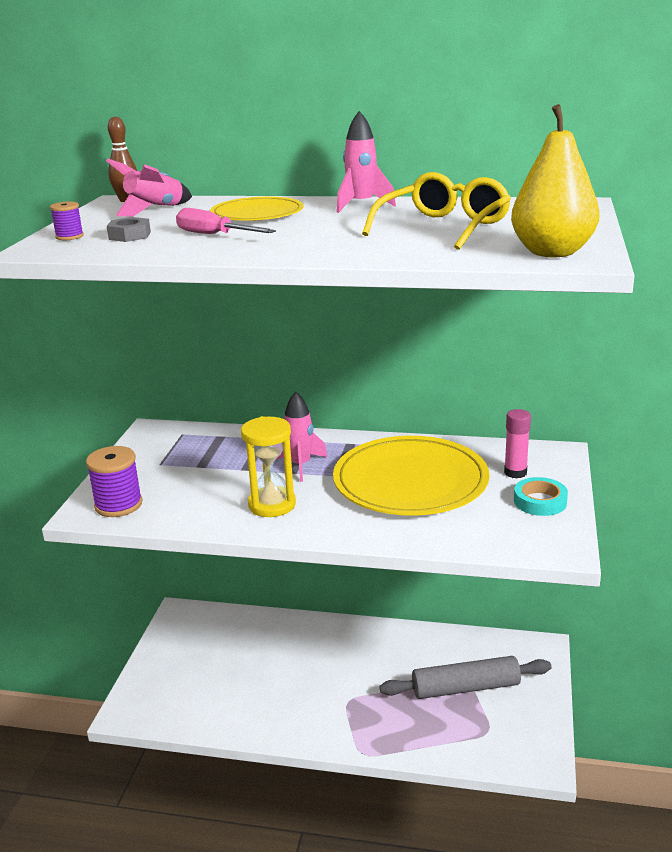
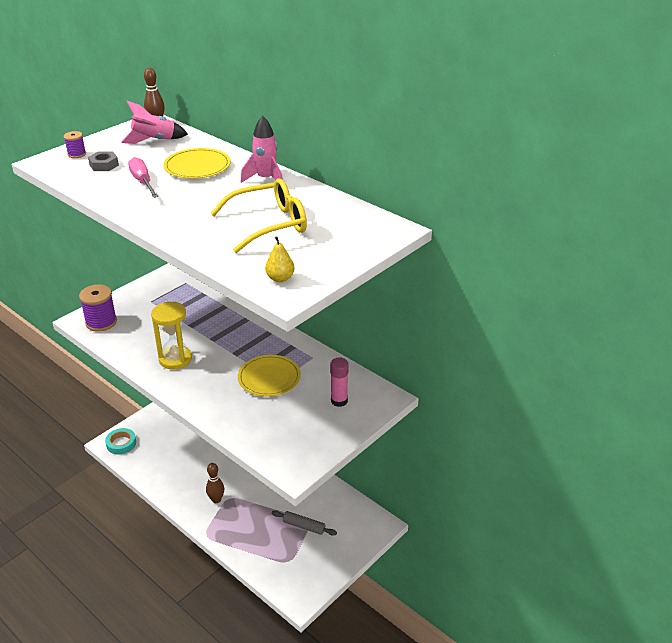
camera: 30 degrees right, 10 degrees up
pink rocket [276,392,327,482] -> none
yellow plate [333,436,489,516] -> yellow plate [238,355,301,396], size x0.56
grey rolling pin [380,656,552,699] -> grey rolling pin [272,510,337,535], size x0.55
yellow pear [511,104,600,258] -> yellow pear [265,236,294,282], size x0.47
turquoise tape [514,477,568,516] -> turquoise tape moved to [105,428,136,454]
none -> brown bowling pin [206,463,224,503]

